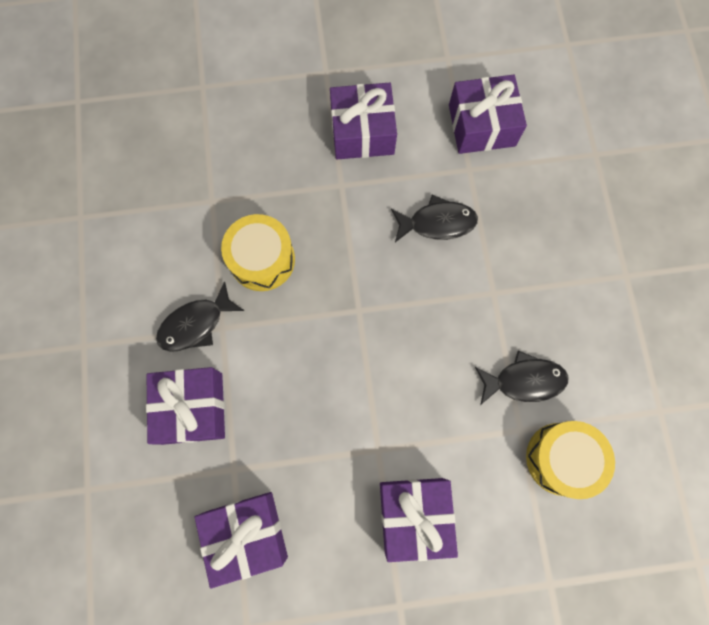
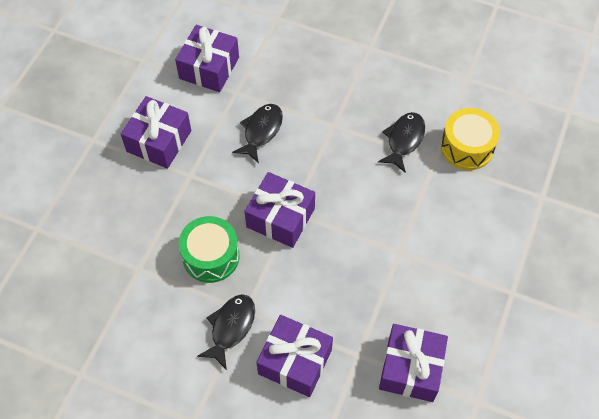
camera: 60 degrees left, 15 degrees down
black fish [156,281,244,352] -> black fish turned 150 degrees counterclockwise [197,294,255,370]
yellow drum [221,214,295,291] -> green drum [179,216,239,283]
purple gift [380,478,458,562] -> purple gift moved to [244,172,315,248]

